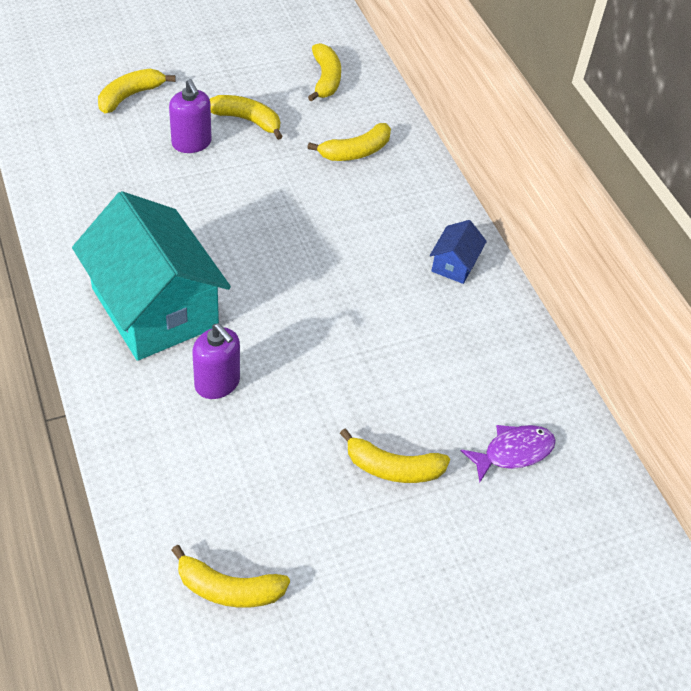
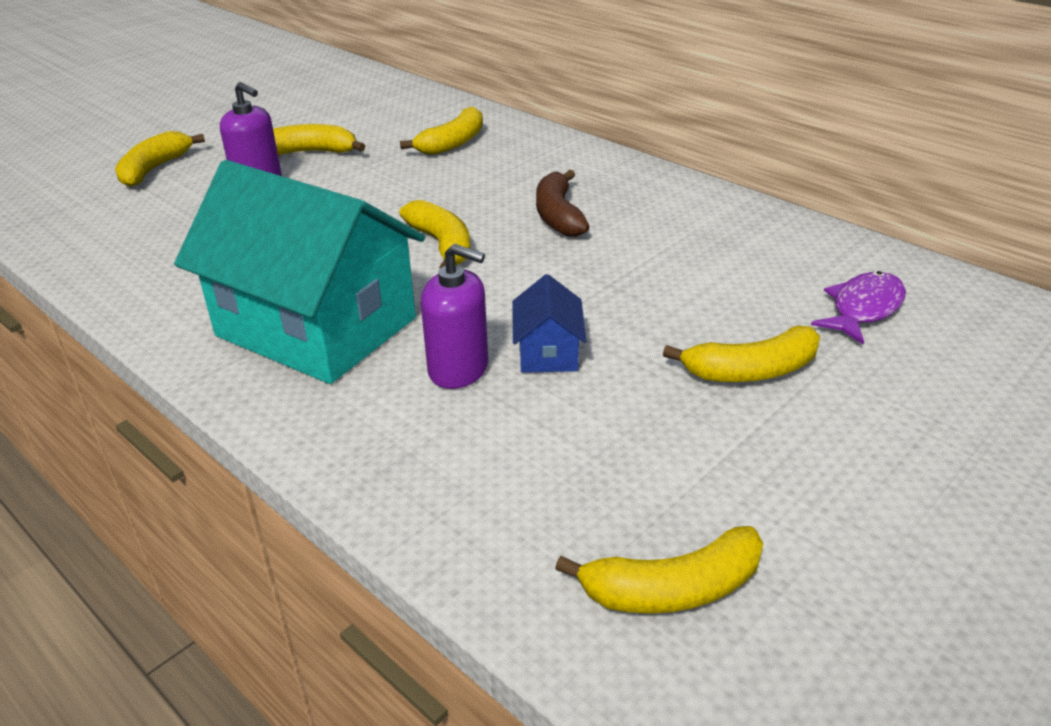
camera: 20 degrees left, 15 degrees down
yellow banana [308,43,341,102] -> yellow banana moved to [399,200,471,268]
blue house [430,220,487,284] -> blue house moved to [512,274,586,373]
none -> brown banana [536,170,590,237]

